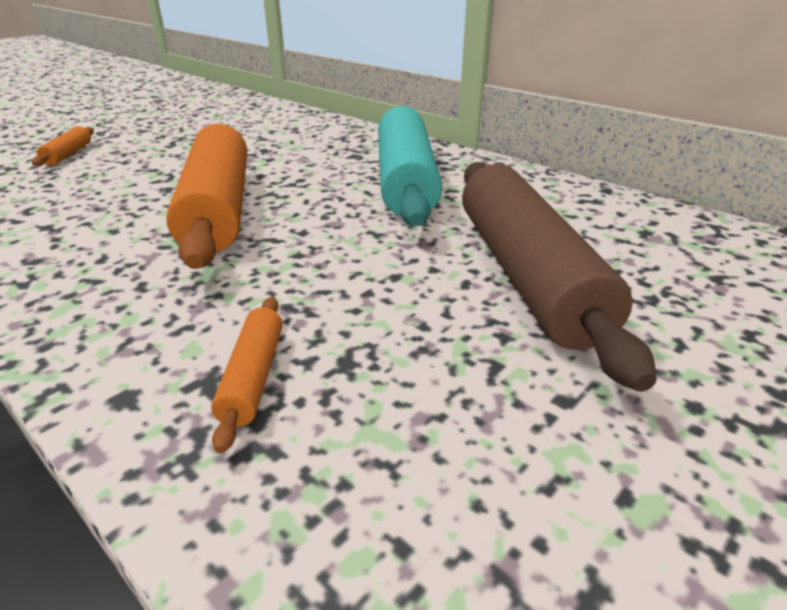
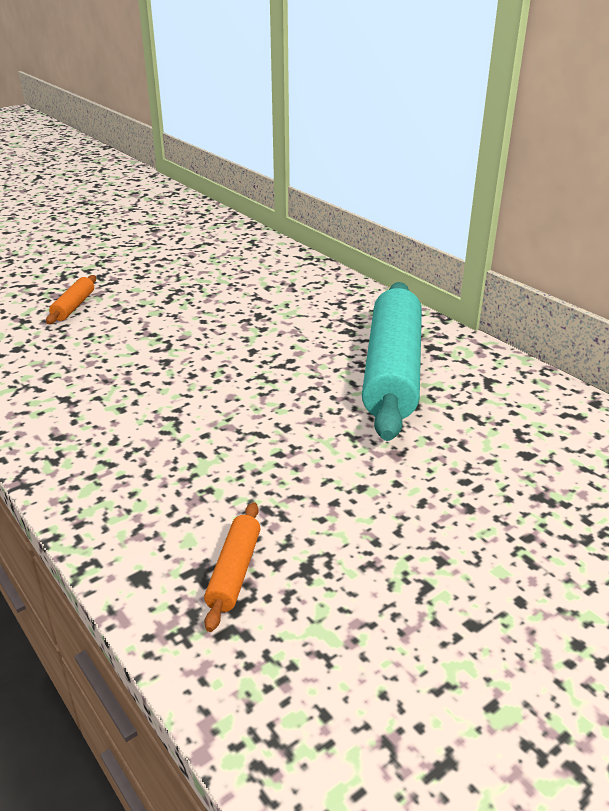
camera: 10 degrees right, 0 degrees up
orange rolling pin [166,124,247,269] -> none
brown rolling pin [462,162,657,392] -> none

